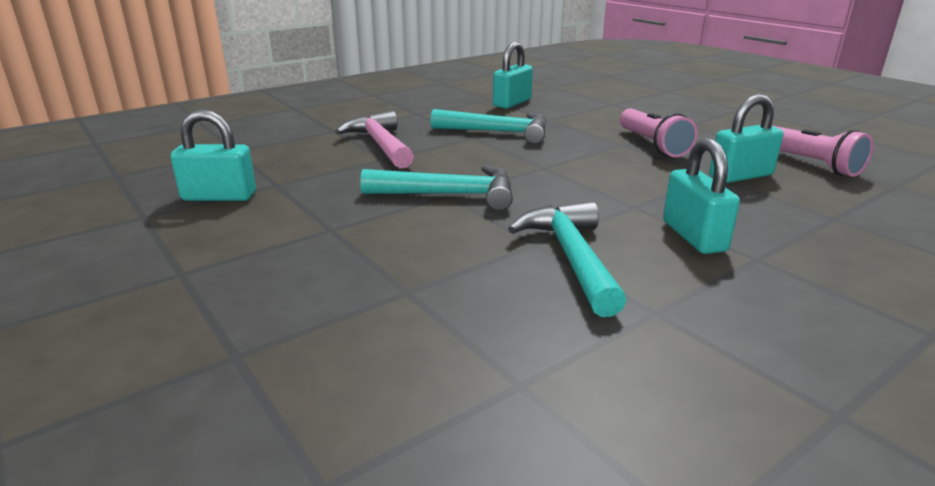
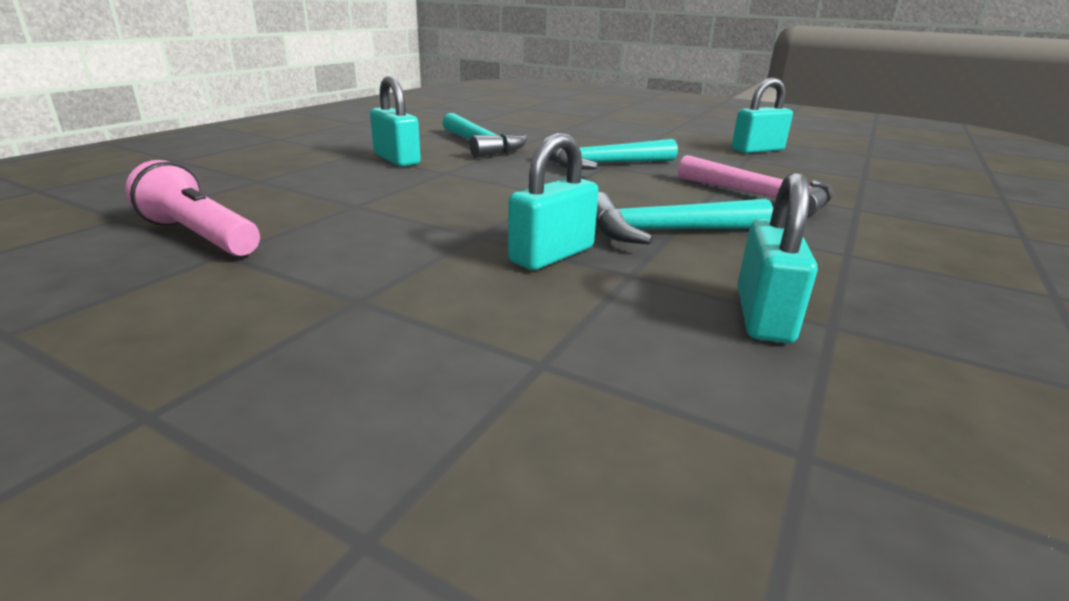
camera: 155 degrees right, 0 degrees up
pink flashlight [620,108,698,157] -> none
turquoise padlock [709,94,783,183] -> turquoise padlock moved to [508,133,599,270]

